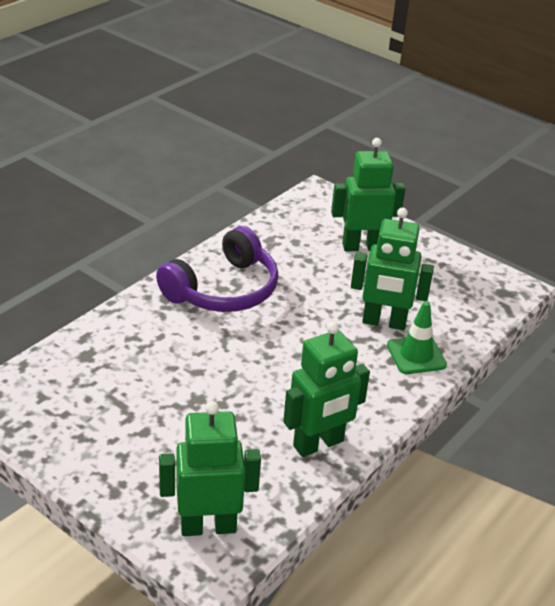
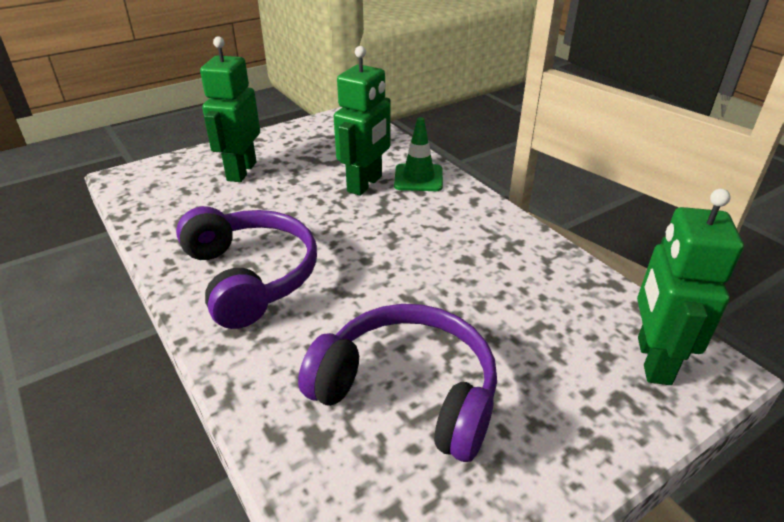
camera: 70 degrees left, 0 degrees up
green robot [283,322,370,457] -> none
none -> purple headphones [298,304,497,462]

